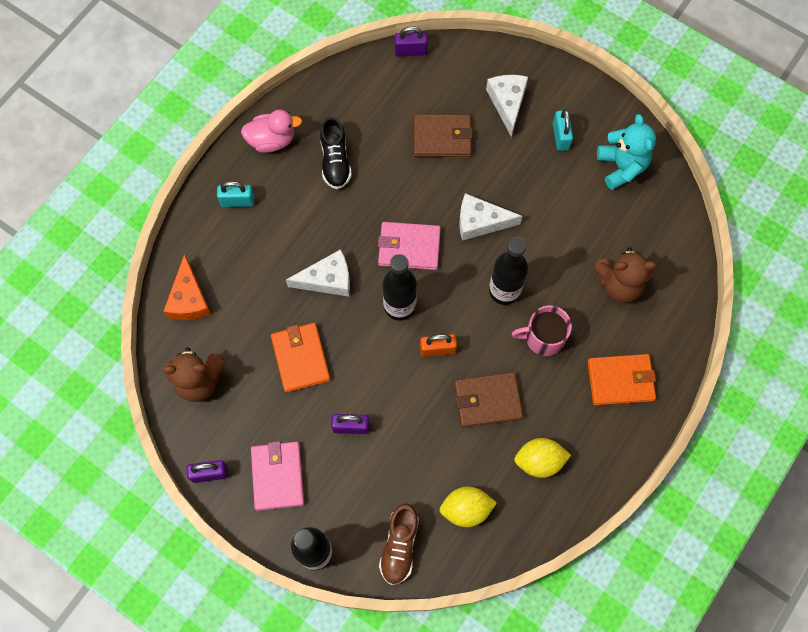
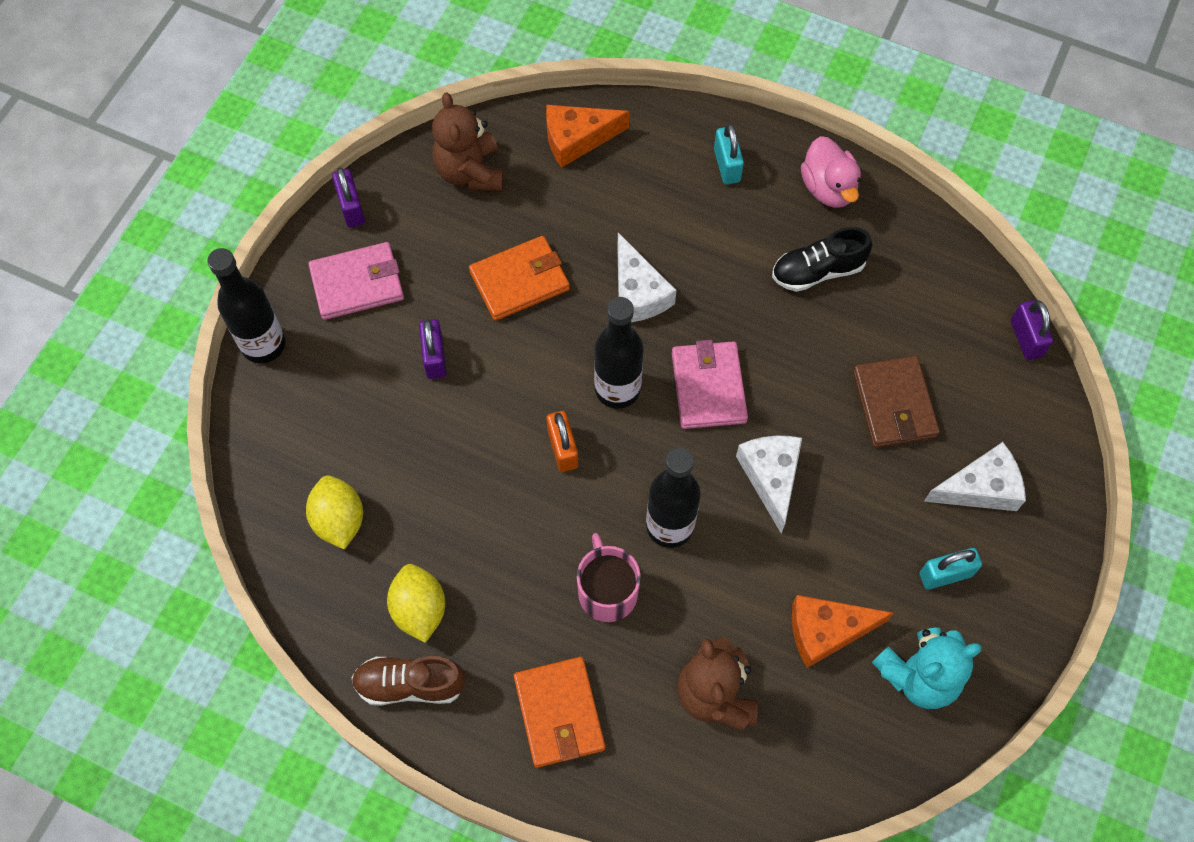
camera: 80 degrees right, 5 degrees down
brown shoe [379,504,419,585] -> brown shoe moved to [352,656,466,706]
brown wallet [454,372,523,428] -> none
none -> orange cheese [792,595,894,668]

